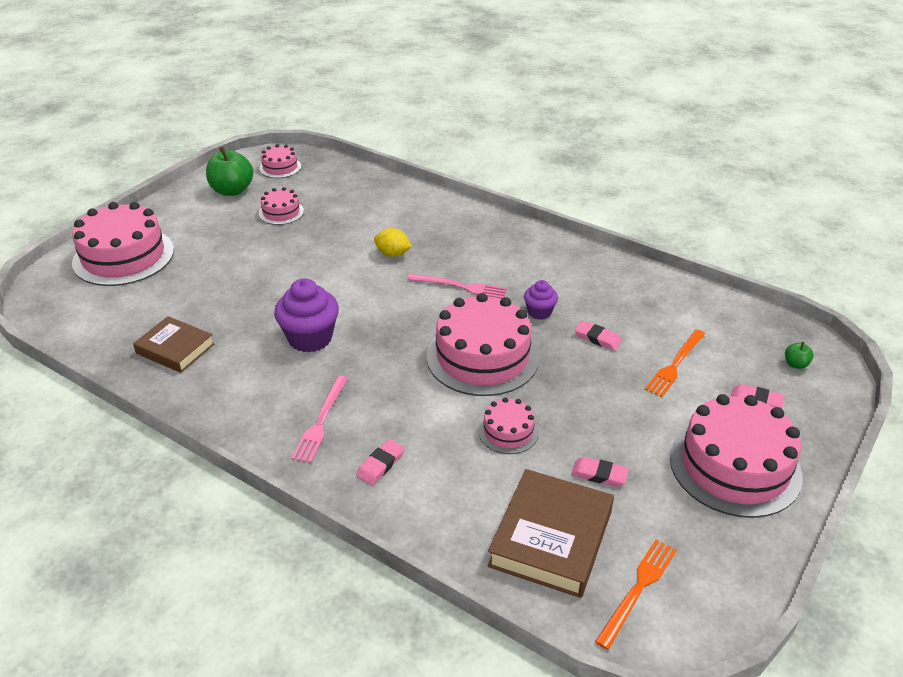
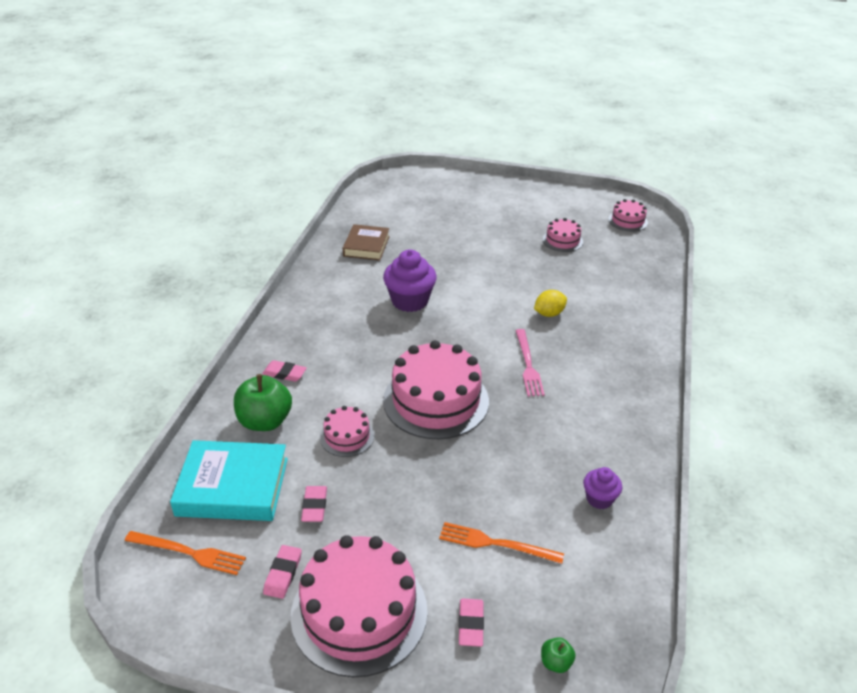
camera: 70 degrees right, 0 degrees up
pink cake [72,202,174,286] -> none
green apple [206,147,253,196] -> green apple moved to [234,374,292,431]
pink fork [291,376,348,463] -> none
yellow lemon [374,228,412,257] -> yellow lemon turned 60 degrees clockwise [534,290,567,317]
brown book [488,469,614,598] -> turquoise book [170,440,288,521]
purple cupcake [524,280,558,320] -> purple cupcake moved to [583,467,622,509]
pink eraser [574,321,622,351] -> pink eraser moved to [263,545,302,599]

